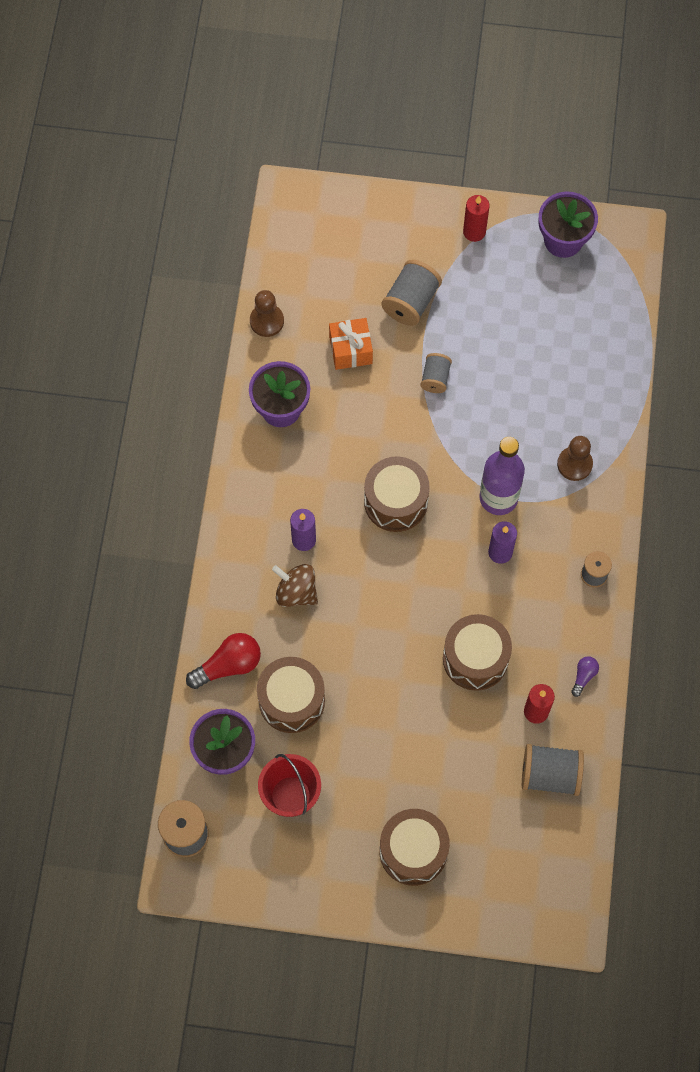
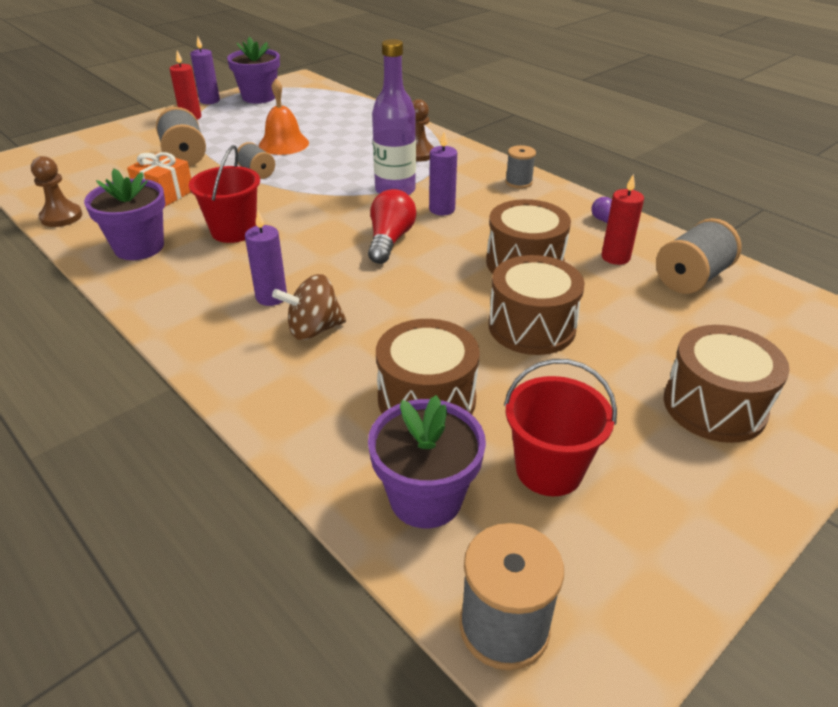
camera: 50 degrees left, 30 degrees down
red light bulb [186,633,261,689] -> red light bulb moved to [368,189,417,264]
brown drum [364,456,430,532] -> brown drum moved to [489,255,585,355]
none -> red bucket [189,145,260,243]
none -> purple candle [190,36,220,104]
none -> orange bell [259,79,309,155]

